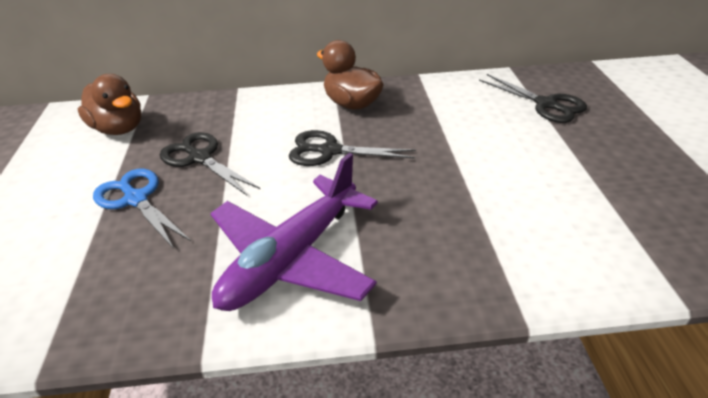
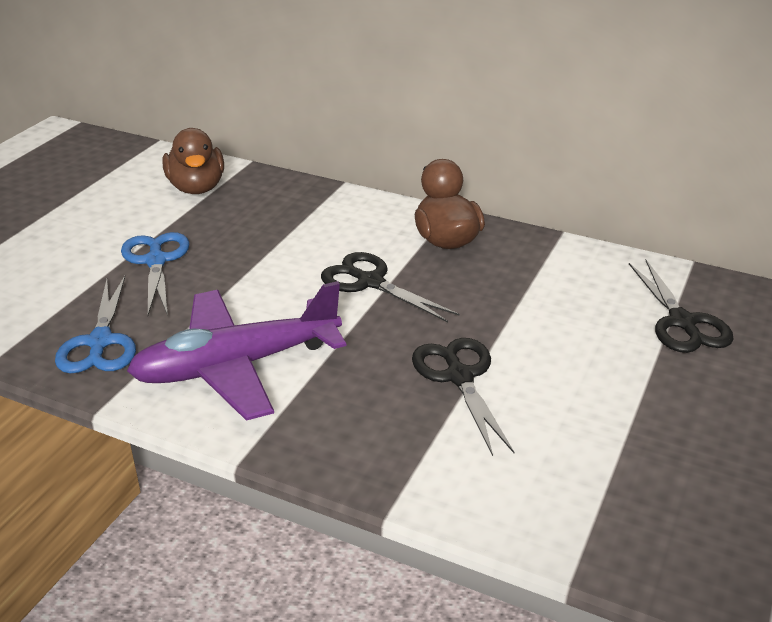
camera: 30 degrees right, 5 degrees down
black scissors [160,132,260,195] -> black scissors moved to [412,338,514,456]
none -> blue scissors [55,276,136,373]

